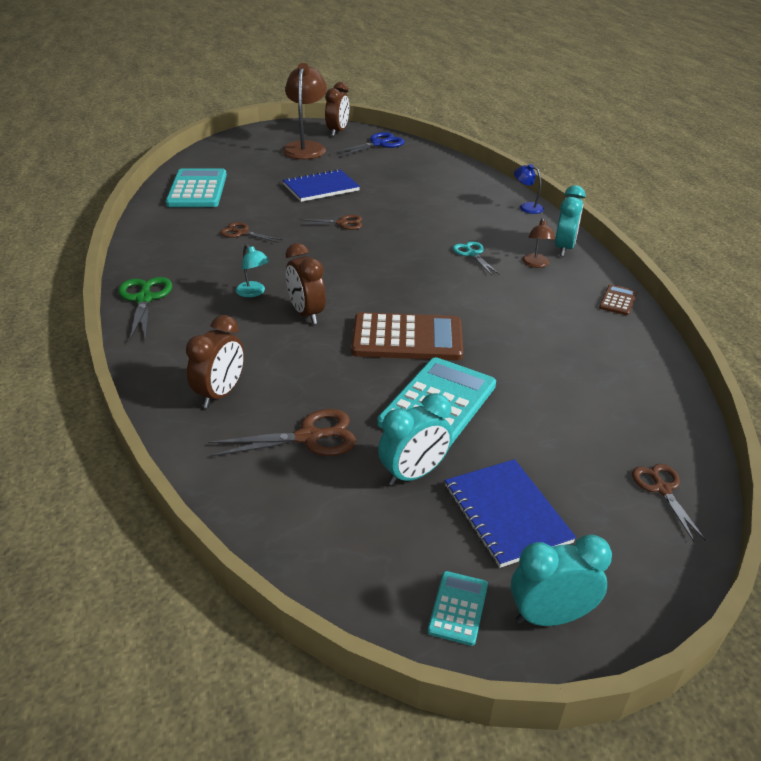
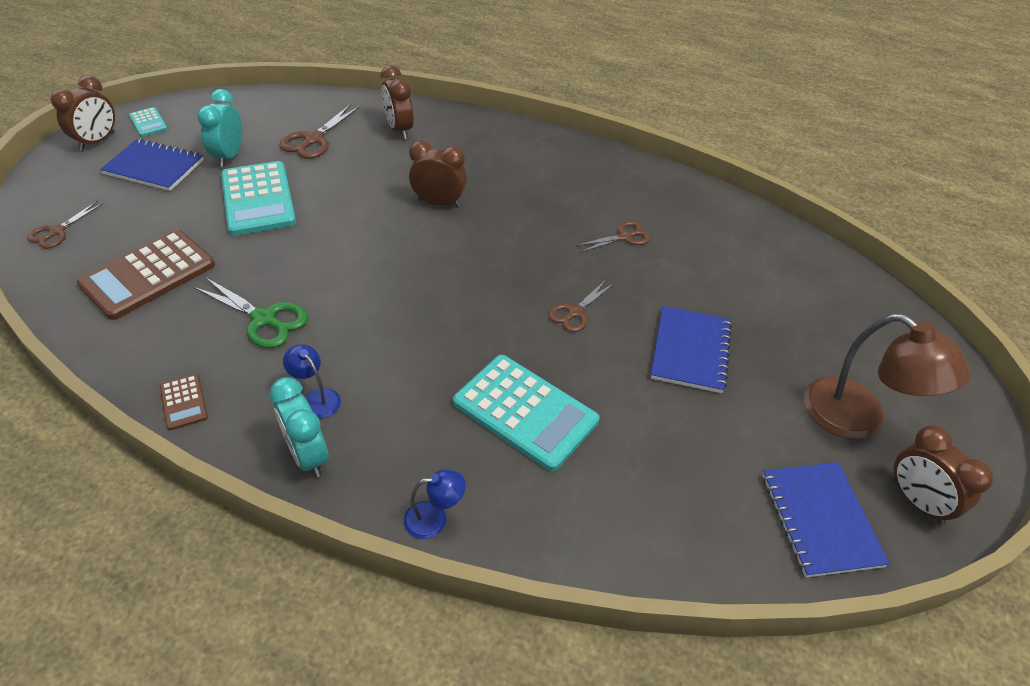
camera: 130 degrees right, 10 degrees up
green scissors [118,277,173,341] -> green scissors moved to [193,277,308,348]
turquoise calculator [166,168,227,207] -> turquoise calculator moved to [453,355,599,471]
turquoise lamp [236,244,270,297] -> none
blue scissors [333,132,405,157] -> blue notebook [762,462,890,578]
brown calculator [351,312,463,360] -> brown calculator moved to [77,230,215,320]
turquoise scissors [453,241,499,275] -> none
turquoise clock [511,535,612,626] -> brown clock [51,75,115,151]
brown lamp [522,218,555,268] -> blue lamp [283,344,341,419]
brown scissors [632,464,705,542] -> brown scissors turned 90 degrees clockwise [27,201,104,249]

